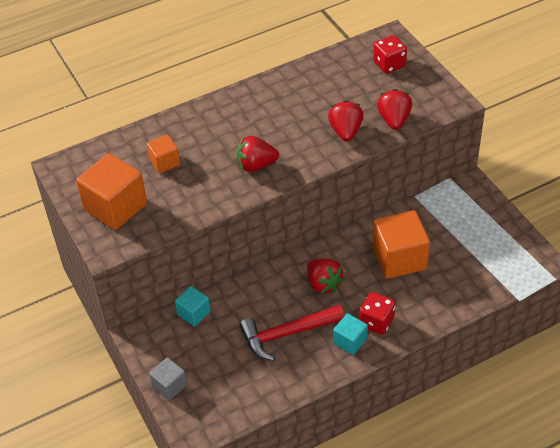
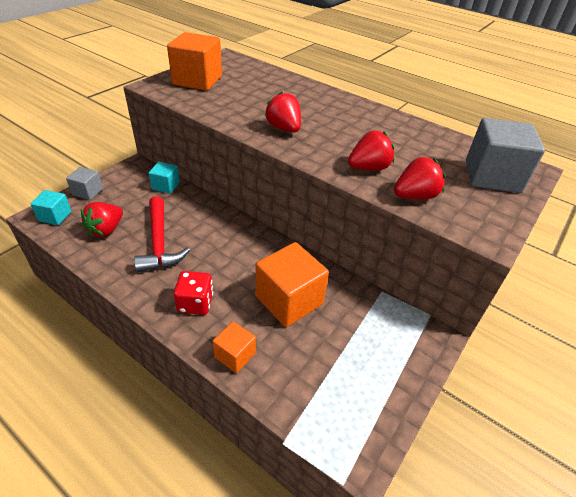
camera: 60 degrees right, 5 degrees down
orange cube [147,134,180,173] -> orange cube moved to [213,321,256,373]
red hammer [239,305,344,361] -> red hammer turned 150 degrees counterclockwise [134,196,190,272]
red strawberry [307,258,344,293] -> red strawberry moved to [81,202,123,237]
turquoise cube [333,313,368,355] -> turquoise cube moved to [30,190,72,225]
red dice [373,35,407,73] -> grey cube [466,118,545,193]

